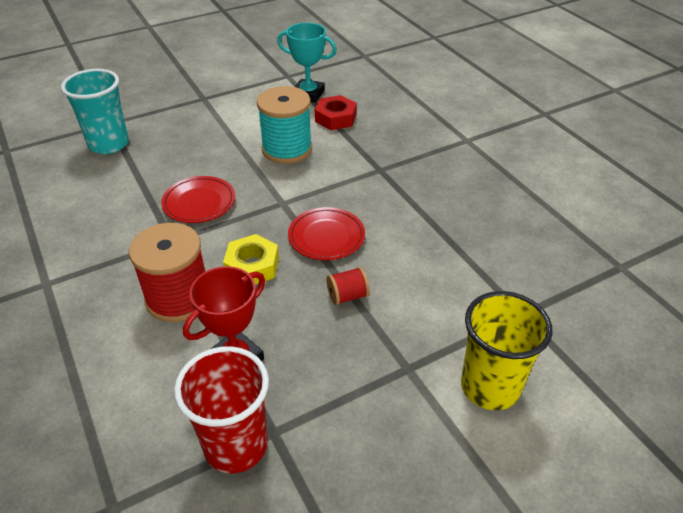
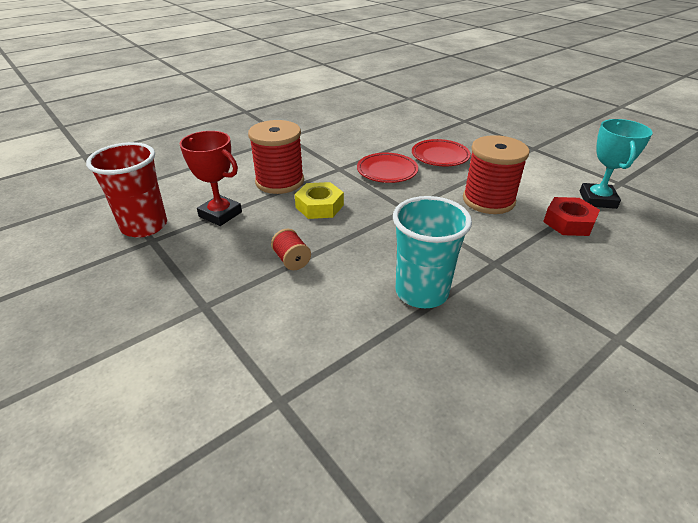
camera: 80 degrees right, 5 degrees down
turquoise cup [61,69,129,154] -> turquoise cup moved to [393,196,472,308]
turquoise spool [257,86,312,164] -> red spool [463,135,530,214]
red plate [288,207,365,260] -> red plate moved to [412,139,471,166]
yellow cup [461,291,553,410] -> none

